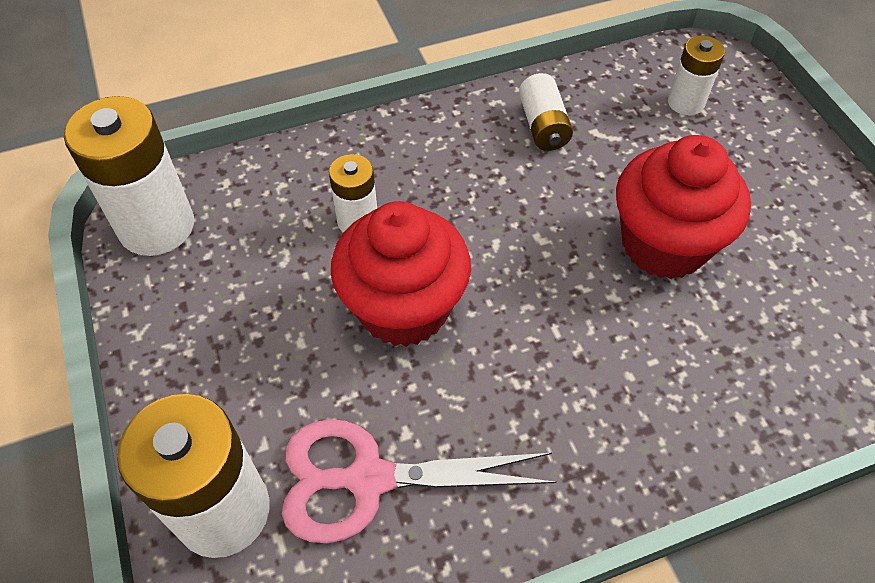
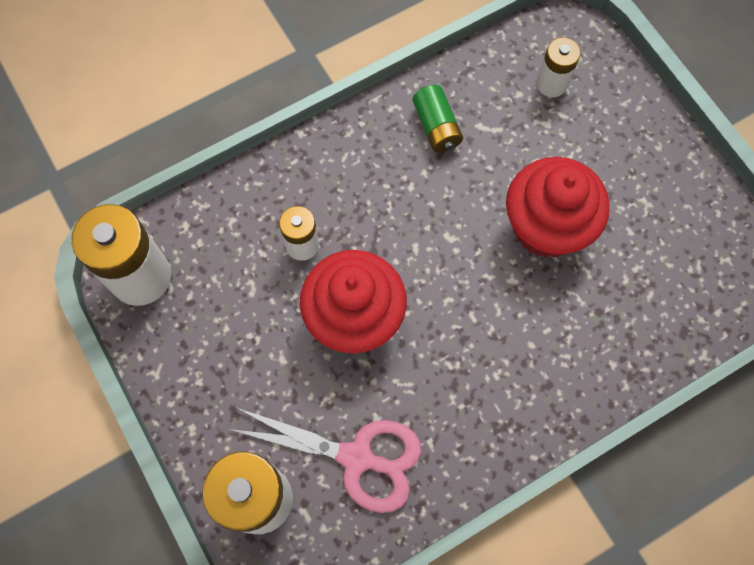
camera: 10 degrees left, 15 degrees up
pink scissors [282,419,557,543] -> pink scissors turned 150 degrees counterclockwise [228,407,421,513]
white battery [519,73,573,151] -> green battery [413,85,463,153]

